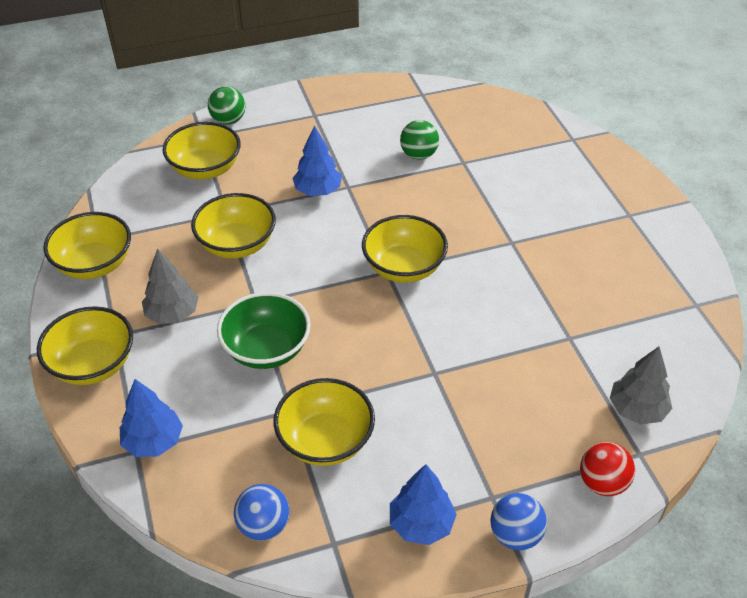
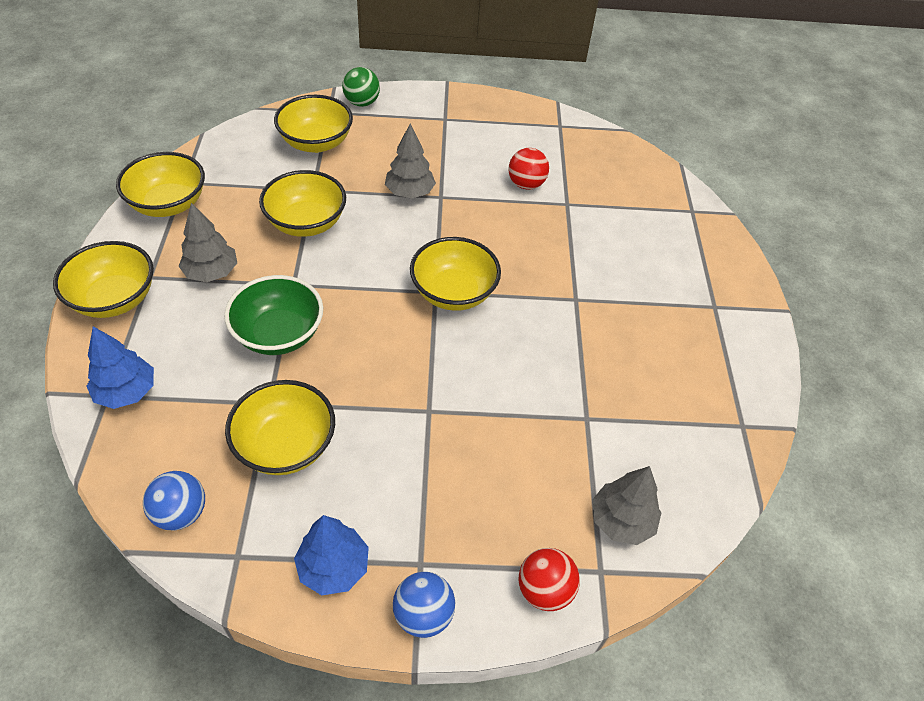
camera: 15 degrees right, 5 degrees up
blue tree [292,125,342,196] -> grey tree [385,124,436,199]
green ball [400,120,439,160] -> red ball [508,148,549,190]

